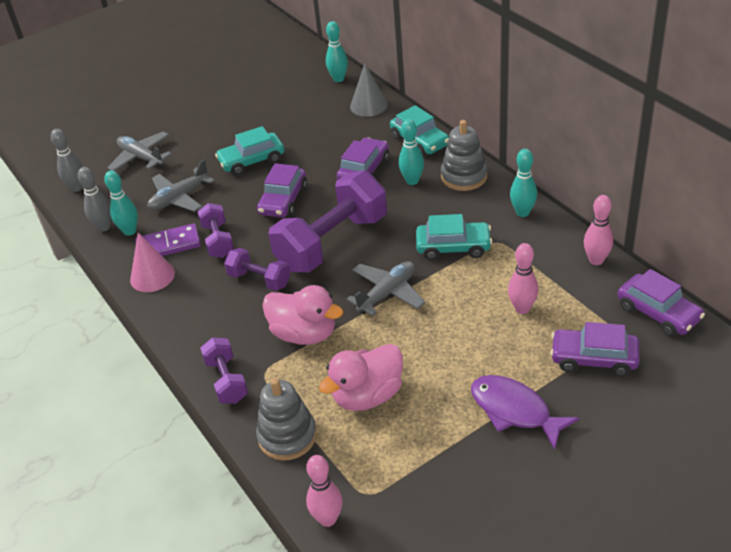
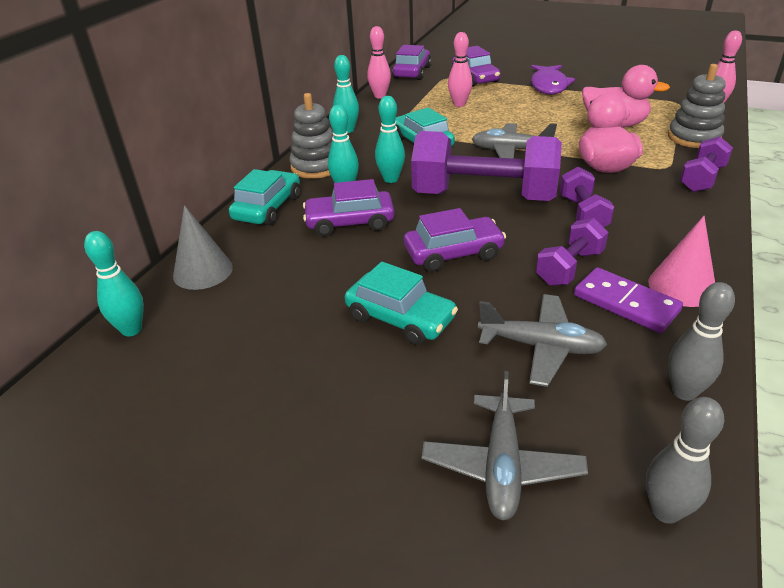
camera: 125 degrees left, 5 degrees down
turquoise bowling pin [104,170,138,236] -> turquoise bowling pin moved to [375,96,405,183]

